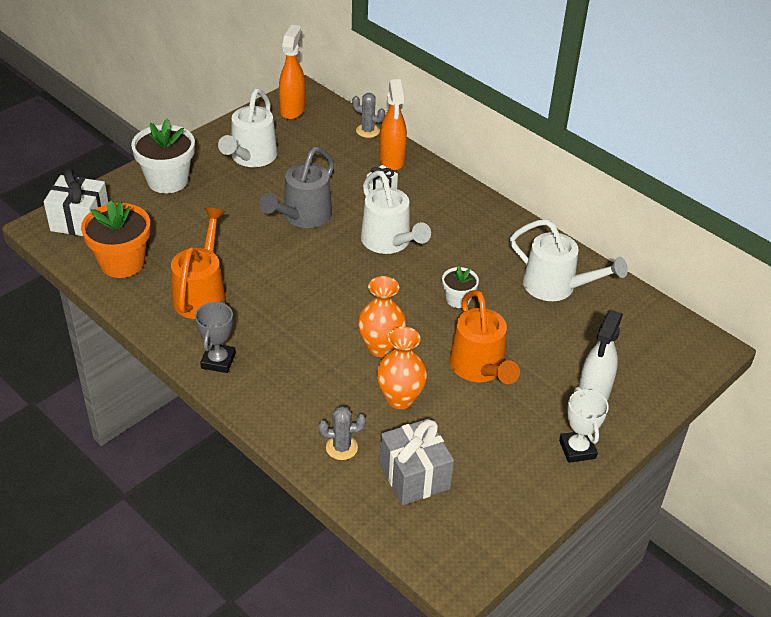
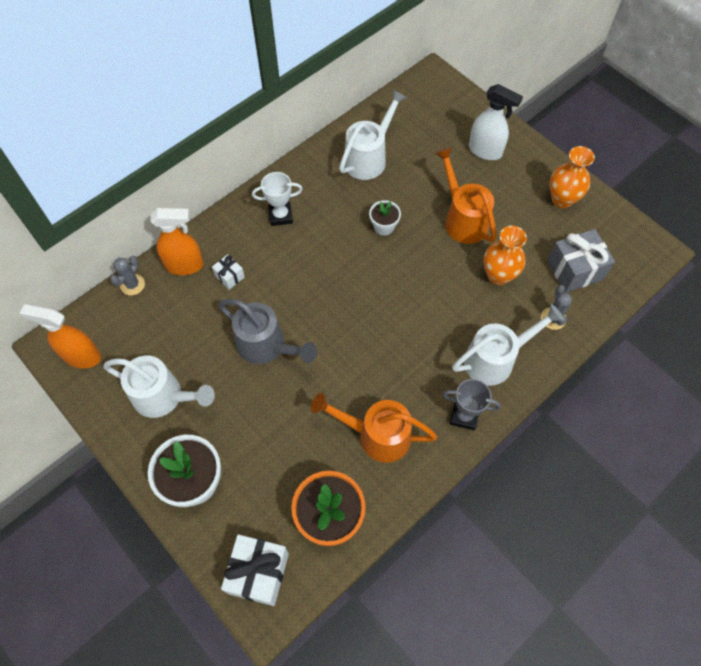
camera: 85 degrees left, 20 degrees up
orange vase [358,276,407,357] -> orange vase moved to [550,146,595,208]
white watering can [361,171,431,254] -> white watering can moved to [452,304,564,386]
orange watering can [450,290,520,384] -> orange watering can turned 105 degrees counterclockwise [435,147,497,244]
white trophy [559,387,609,463] -> white trophy moved to [252,172,303,226]

